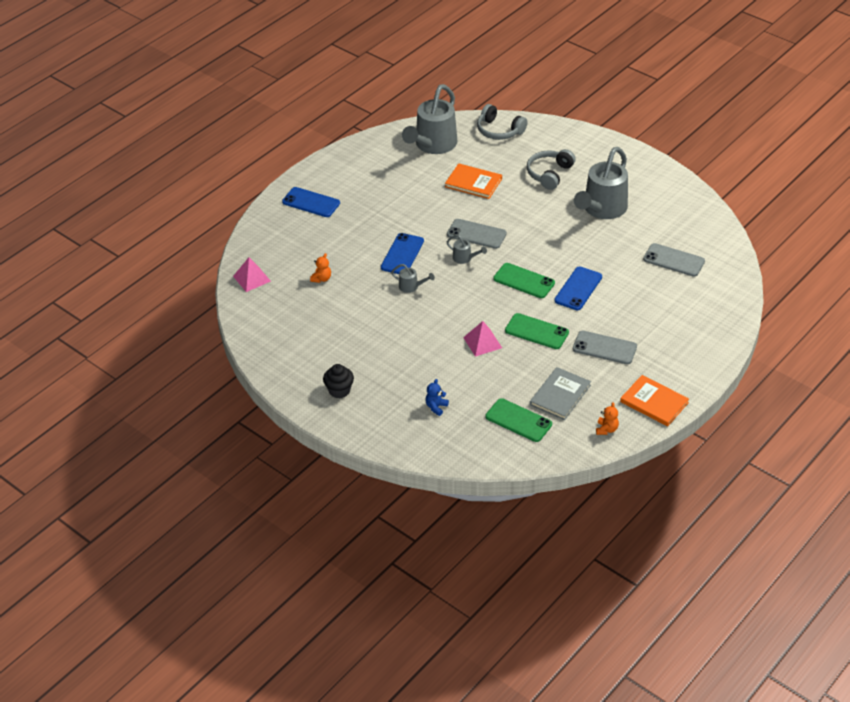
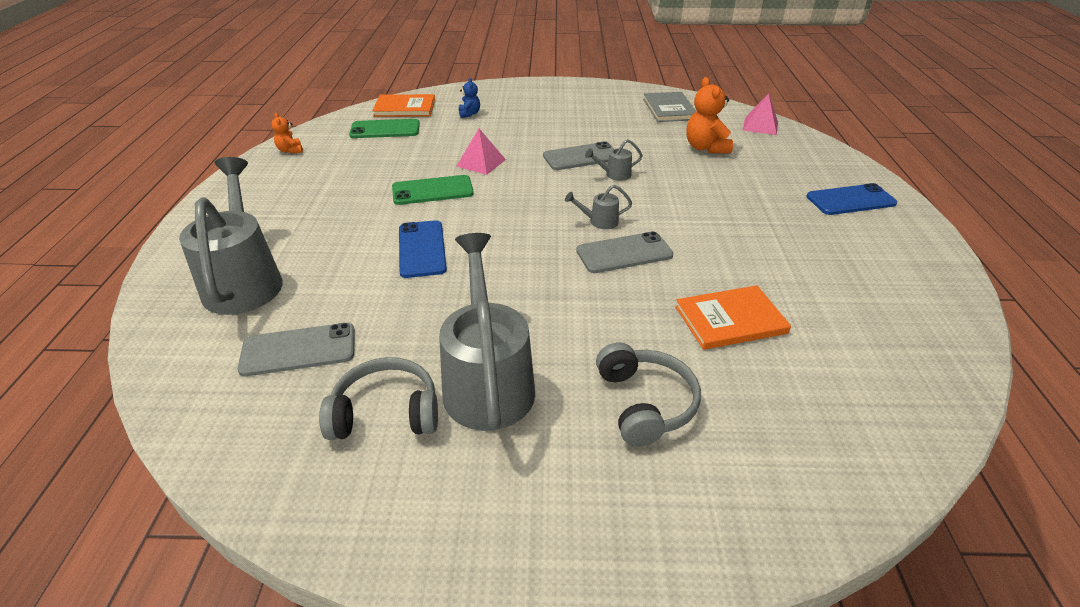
camera: 140 degrees right, 5 degrees down
orange teddy bear [310,253,331,283] -> orange teddy bear [686,77,733,153], size x1.80
black cupcake [323,364,354,398] -> none
blue phone [381,233,424,274] -> none
grey watering can [402,84,457,154] -> grey watering can moved to [179,157,283,315]
grey headphones [477,104,527,140] -> grey headphones moved to [319,357,438,440]
green phone [493,263,555,298] -> none
grey book [530,367,591,420] -> grey book moved to [643,92,696,122]
grey phone [573,331,637,364] -> grey phone moved to [543,141,614,170]
orange book [620,375,689,426] -> orange book moved to [372,94,435,117]

